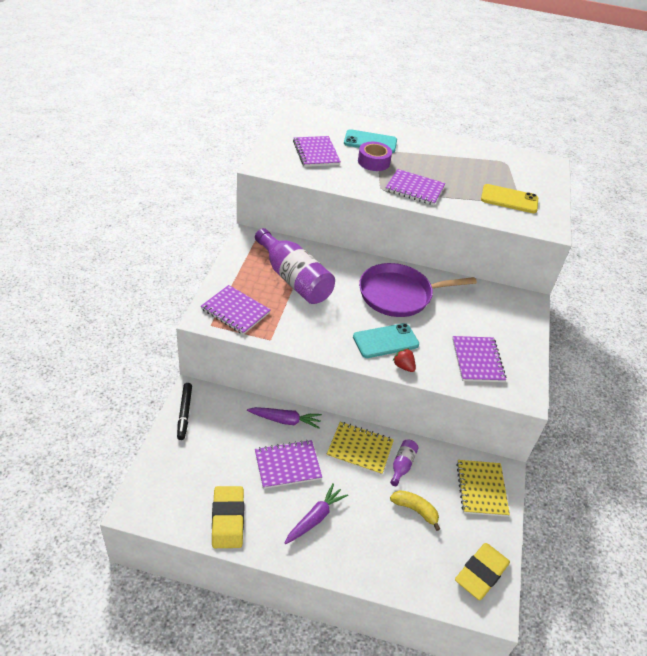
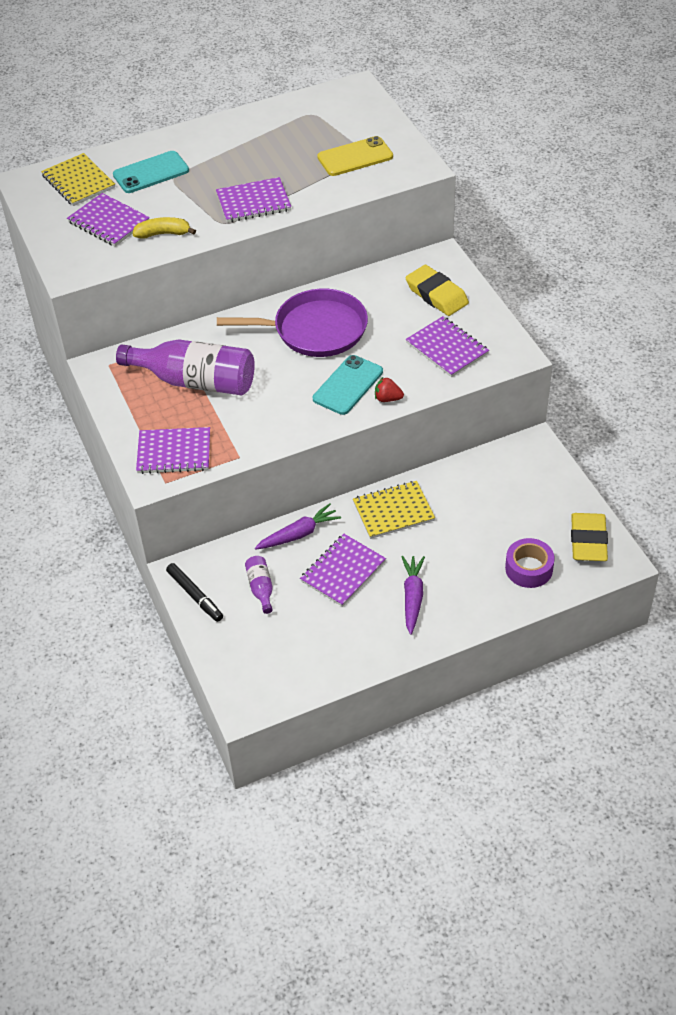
camera: 30 degrees left, 5 degrees up
yellow eraser [212,486,244,548] -> yellow eraser moved to [405,265,469,316]
purple tape [358,142,392,171] -> purple tape moved to [505,538,555,588]
purple pan [359,263,477,317] -> purple pan turned 135 degrees counterclockwise [217,289,368,357]
purple bottle [390,440,419,486] -> purple bottle moved to [245,556,273,614]
yellow banana [390,490,440,531] -> yellow banana moved to [133,217,196,239]
yellow notebook [456,460,510,517] -> yellow notebook moved to [41,153,115,206]

